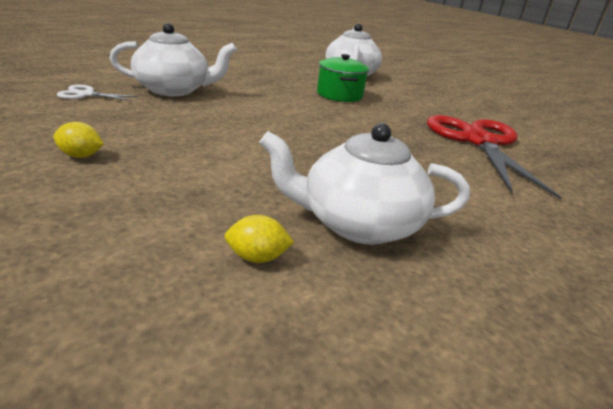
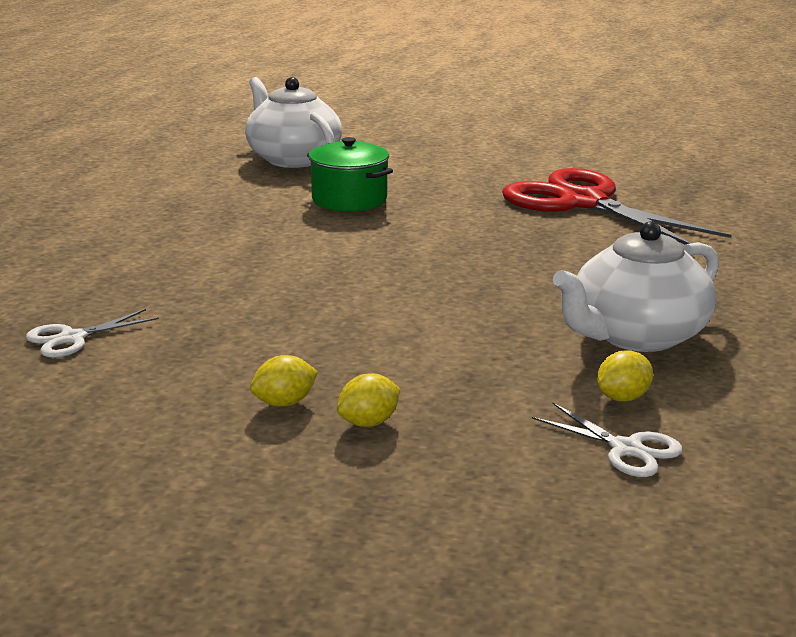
camera: 35 degrees left, 5 degrees down
white teapot [110,23,237,96] -> none
none -> yellow lemon [337,373,400,427]
none -> white scissors [532,403,683,477]

